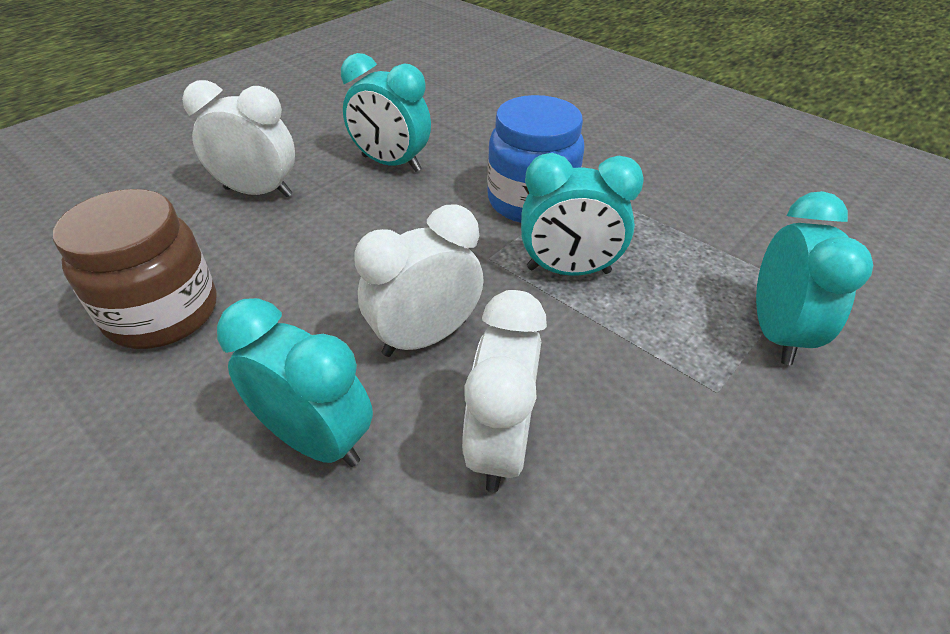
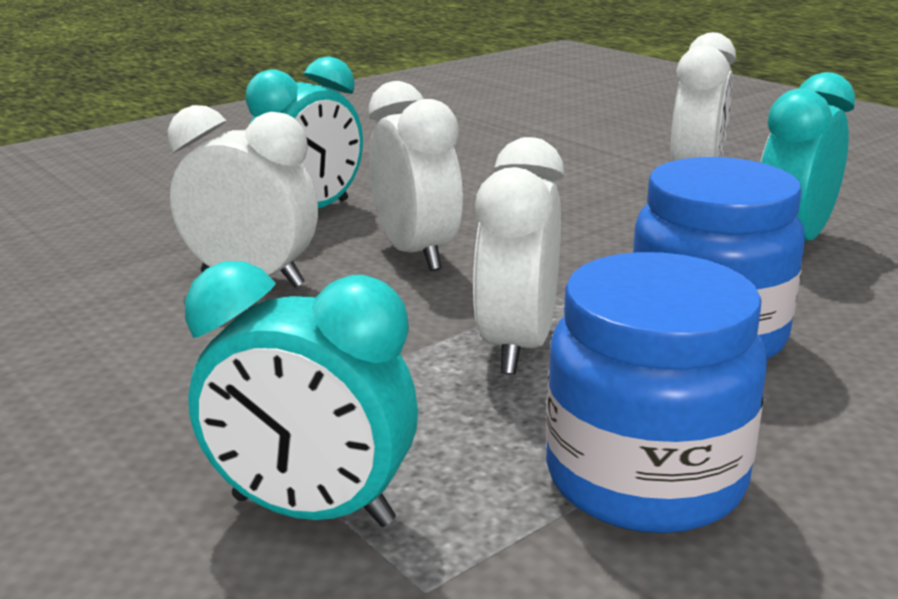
camera: 100 degrees right, 20 degrees down
brown jar [53,189,216,349] -> none
turquoise clock [521,153,644,276] -> white clock [473,137,564,374]
none -> blue jar [546,252,767,533]

